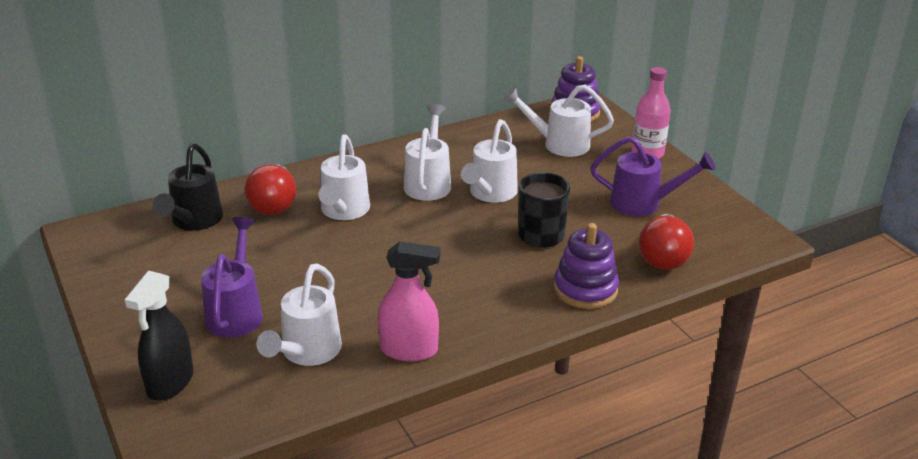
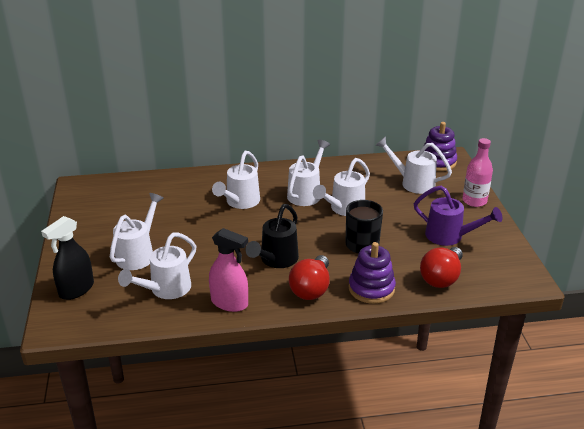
camera: 20 degrees right, 0 degrees up
black watering can [153,143,223,231] -> black watering can moved to [245,204,299,268]
purple watering can [201,217,263,338] -> white watering can [110,193,164,270]
red light bulb [245,164,296,215] -> red light bulb moved to [289,255,330,300]

